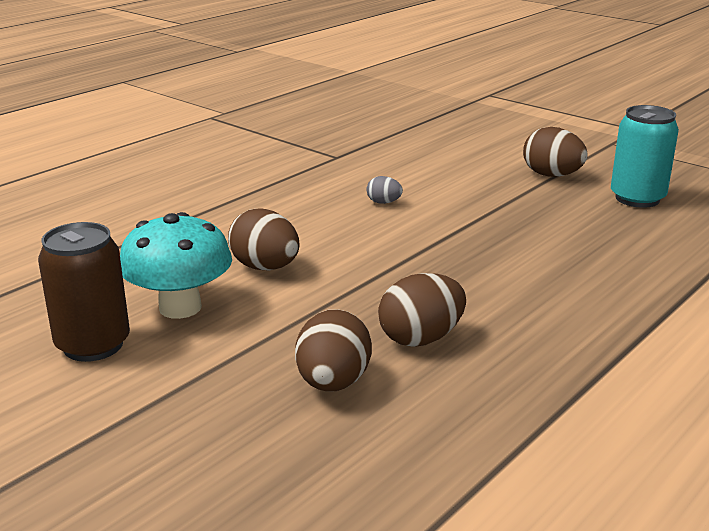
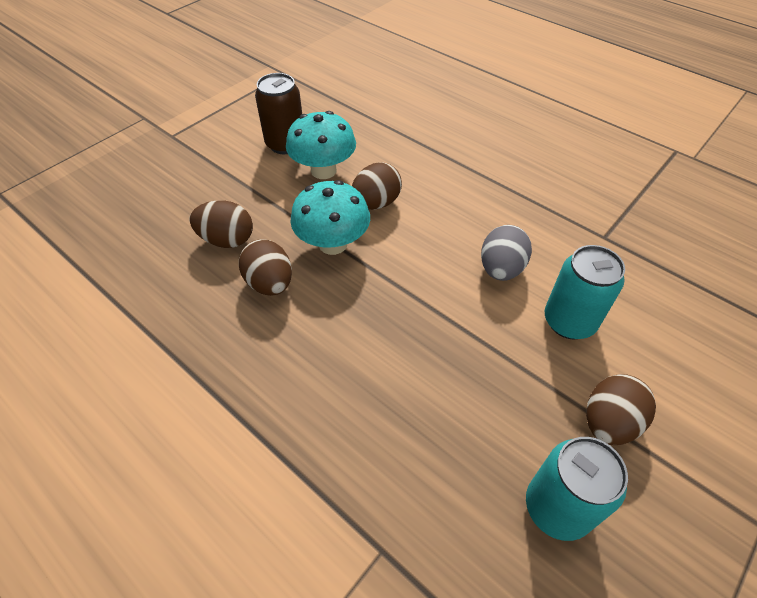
camera: 90 degrees right, 25 degrees up
grey egg [366,176,403,204] -> grey egg [481,225,532,281], size x1.90
none -> turquoise mushroom [290,180,370,255]
none -> turquoise can [545,245,625,339]

